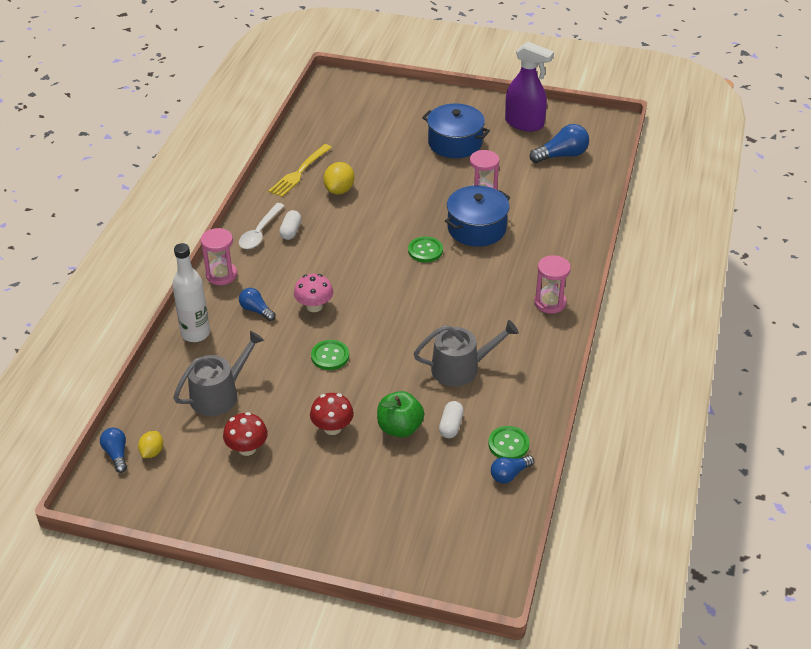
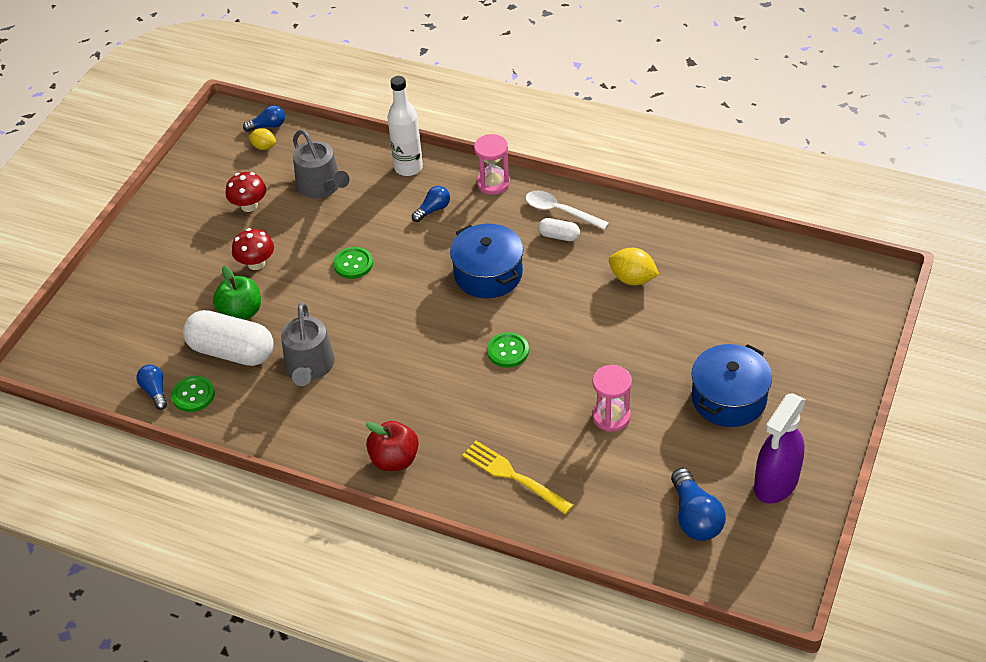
camera: 100 degrees right, 5 degrees up
yellow fork [269,144,332,197] -> yellow fork moved to [462,441,573,514]
pink mushroom [294,274,333,312] -> none
white capsule [439,401,464,438] -> white capsule [183,310,274,366], size x2.12
blue pot [445,185,510,247] -> blue pot moved to [450,224,523,298]
pink hourglass [534,255,571,314] -> red apple [366,421,419,471]

